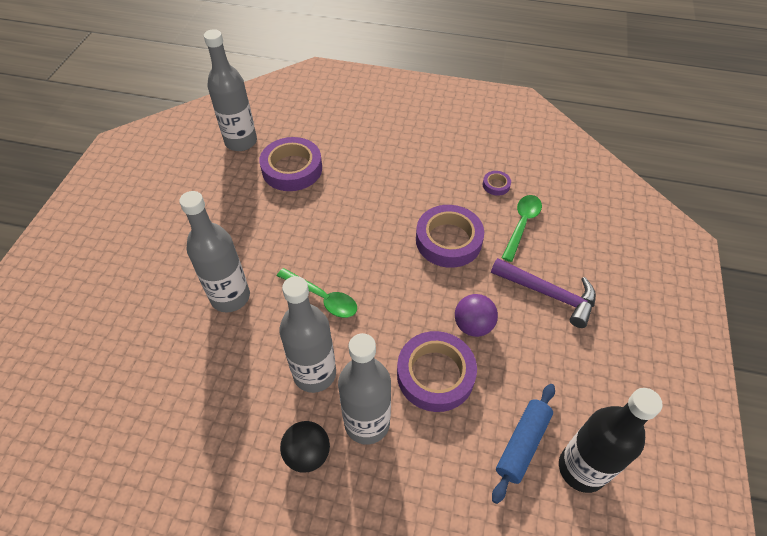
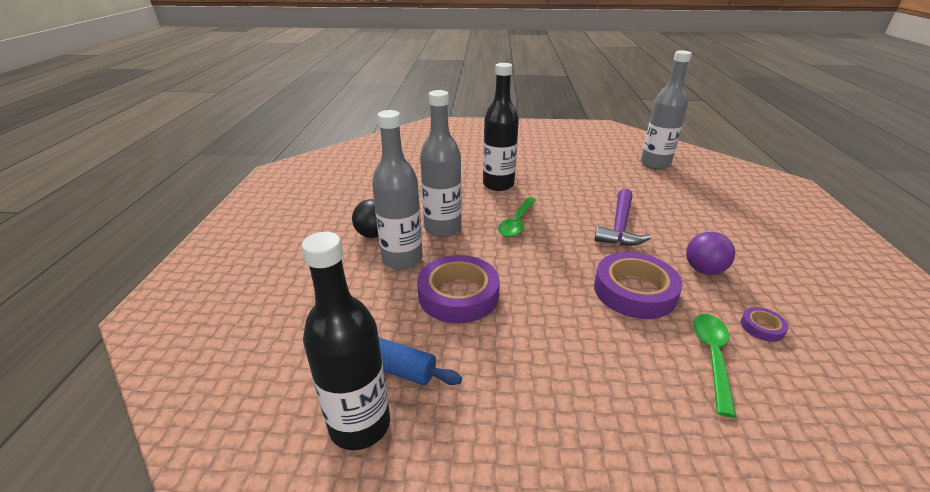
camera: 80 degrees right, 20 degrees down
grey bottle [179,191,250,313] -> black bottle [483,63,519,191]
purple tape [259,137,322,191] -> none
purple ball [455,294,498,337] -> purple ball moved to [686,232,735,275]
purple hammer [491,258,596,328] -> purple hammer moved to [594,189,651,246]
green spoon [502,195,542,262] -> green spoon turned 90 degrees counterclockwise [693,314,736,418]

